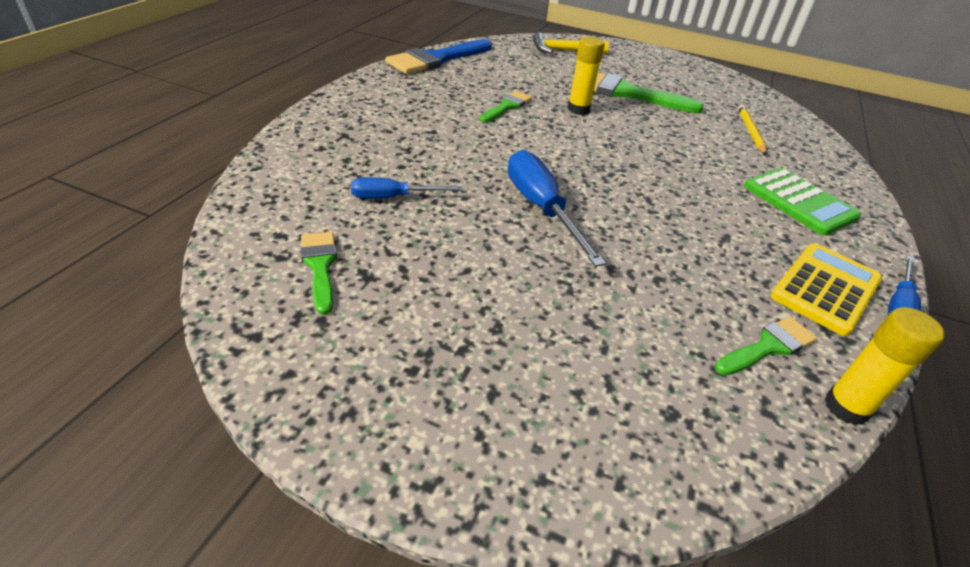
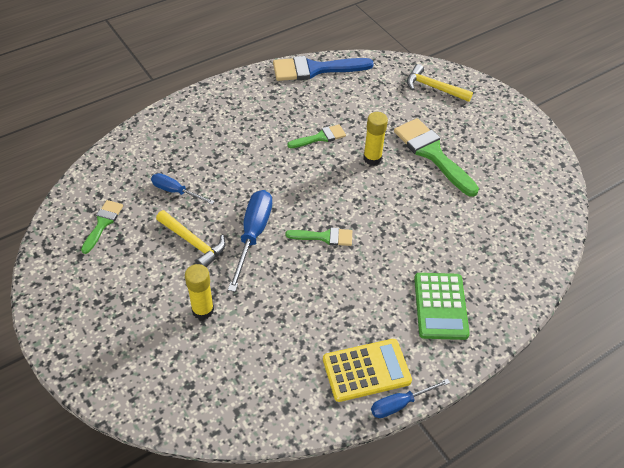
camera: 35 degrees right, 10 degrees up
green brush [715,316,817,375] -> green brush moved to [285,228,352,246]
yellow pencil [738,105,767,155] -> none
yellow glue stick [824,307,945,425] -> yellow glue stick moved to [185,264,214,320]
none -> yellow hammer [156,210,226,268]

